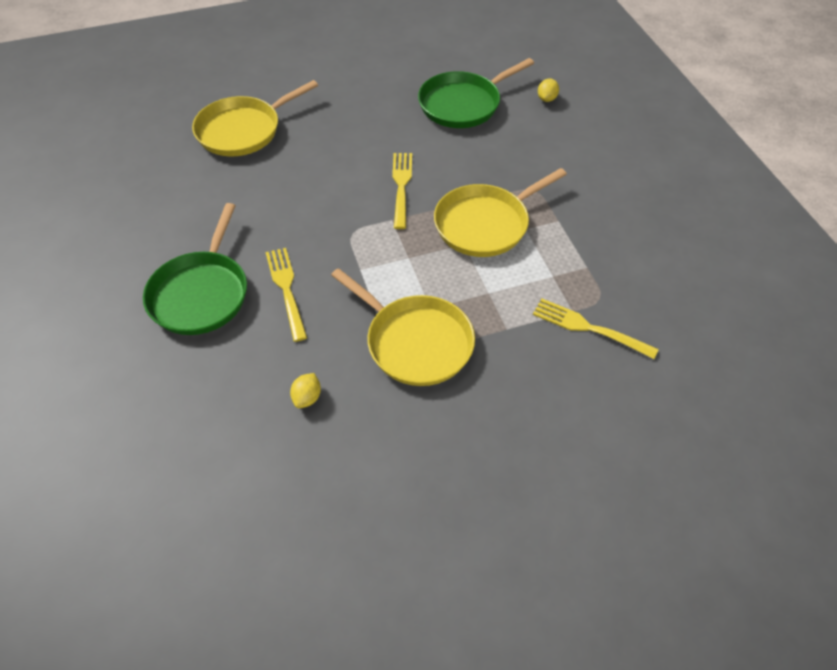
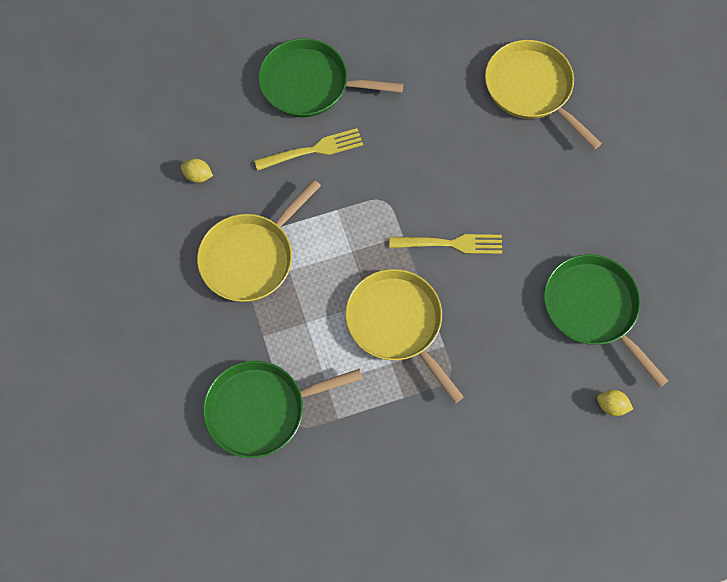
camera: 90 degrees right, 15 degrees up
yellow fork [533,299,659,359] -> green pan [203,361,363,458]

